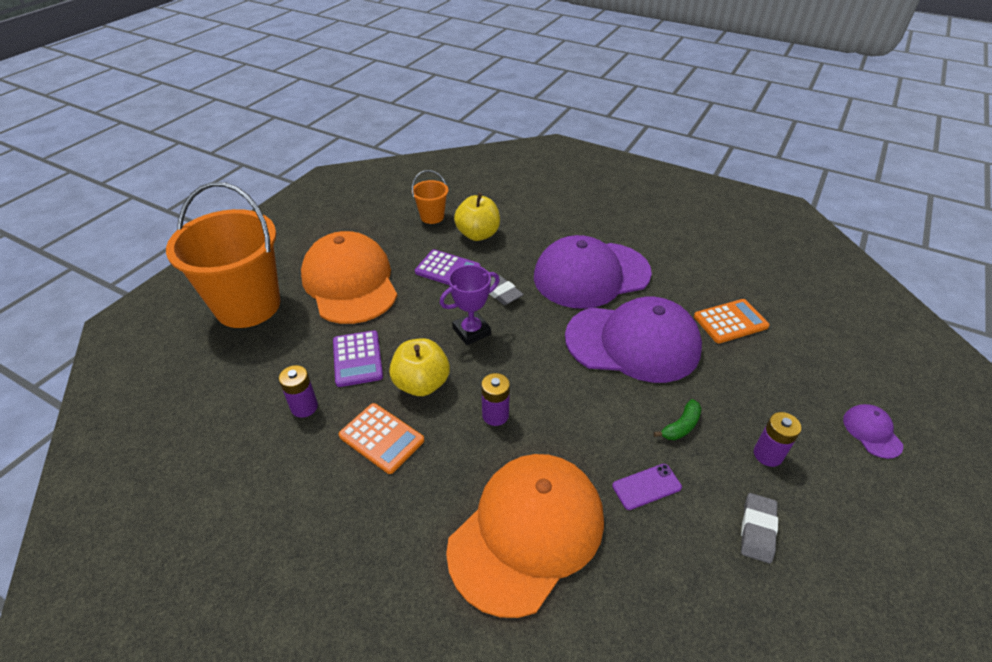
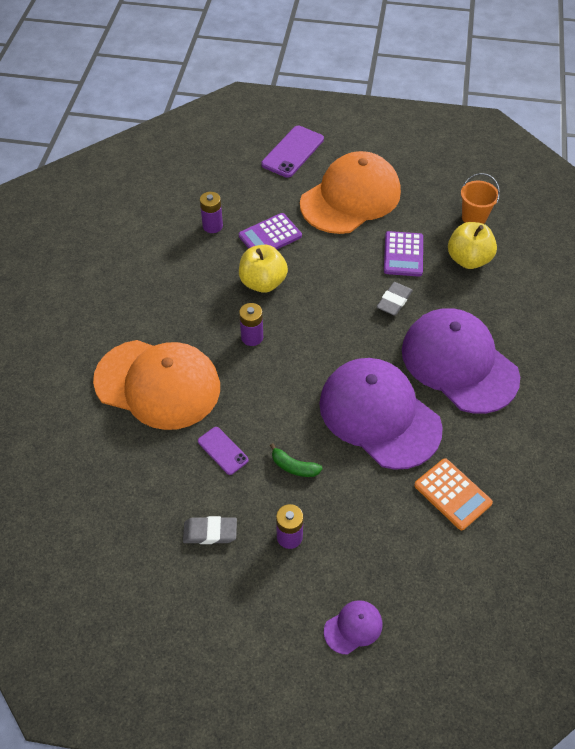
camera: 70 degrees right, 10 degrees up
orange bucket [166,182,280,328] -> purple phone [261,126,324,178]
orange calculator [339,403,424,474] -> none
purple trophy [440,265,500,345] -> none
purple cap [565,297,702,383] -> purple cap turned 150 degrees clockwise [319,358,443,470]

